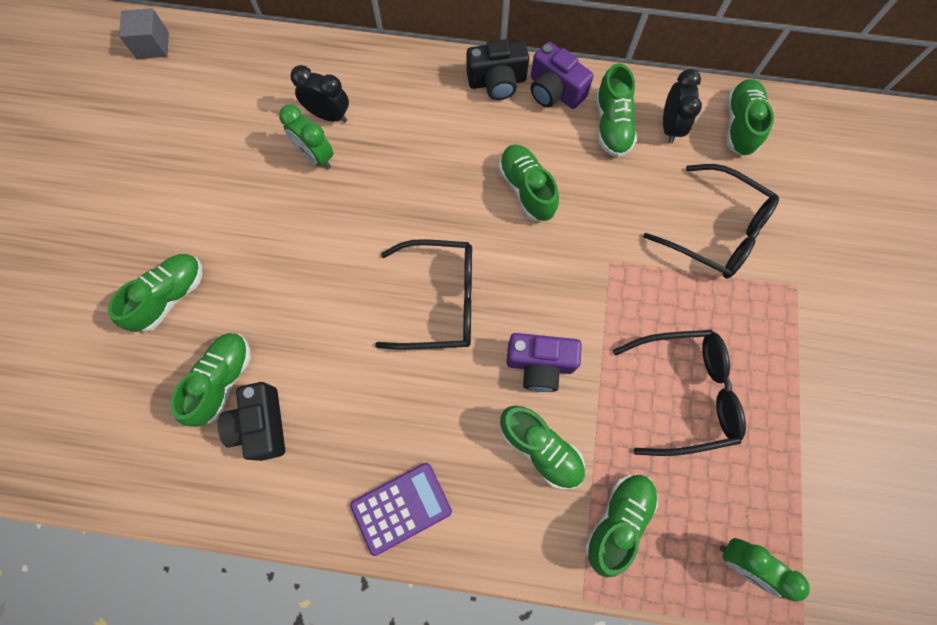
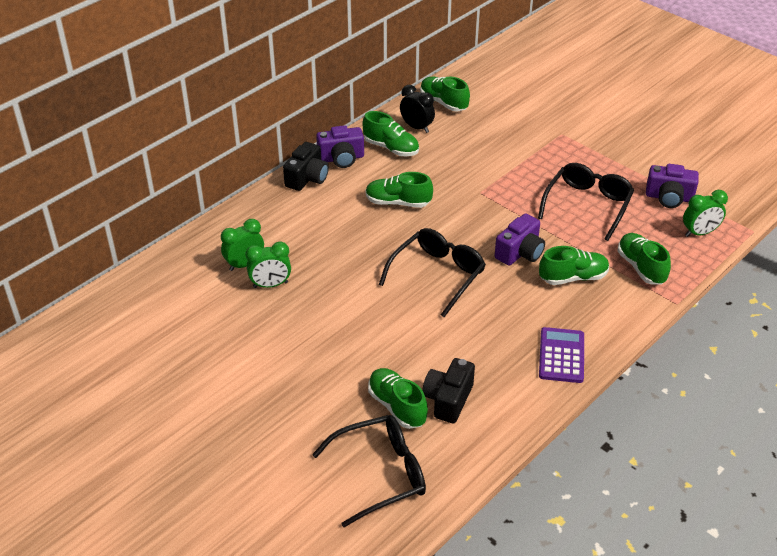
camera: 55 degrees left, 30 degrees down
green shoe [108,254,202,332] -> none
grey cube [119,8,169,59] -> none
black camera [218,382,285,461] -> black camera turned 90 degrees clockwise [422,358,475,423]
black clock [290,65,349,122] -> green clock [221,219,264,271]
black glasses [643,164,779,279] -> black glasses moved to [312,415,426,527]
none -> purple camera [646,164,699,208]

